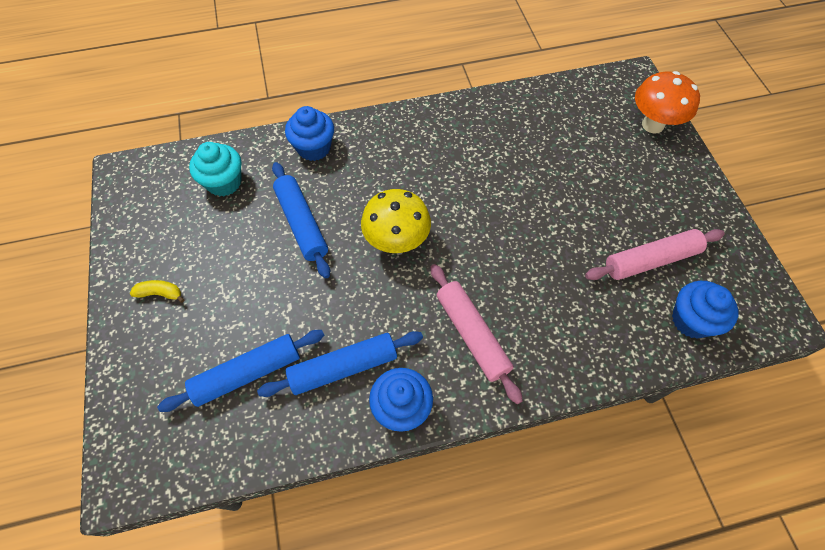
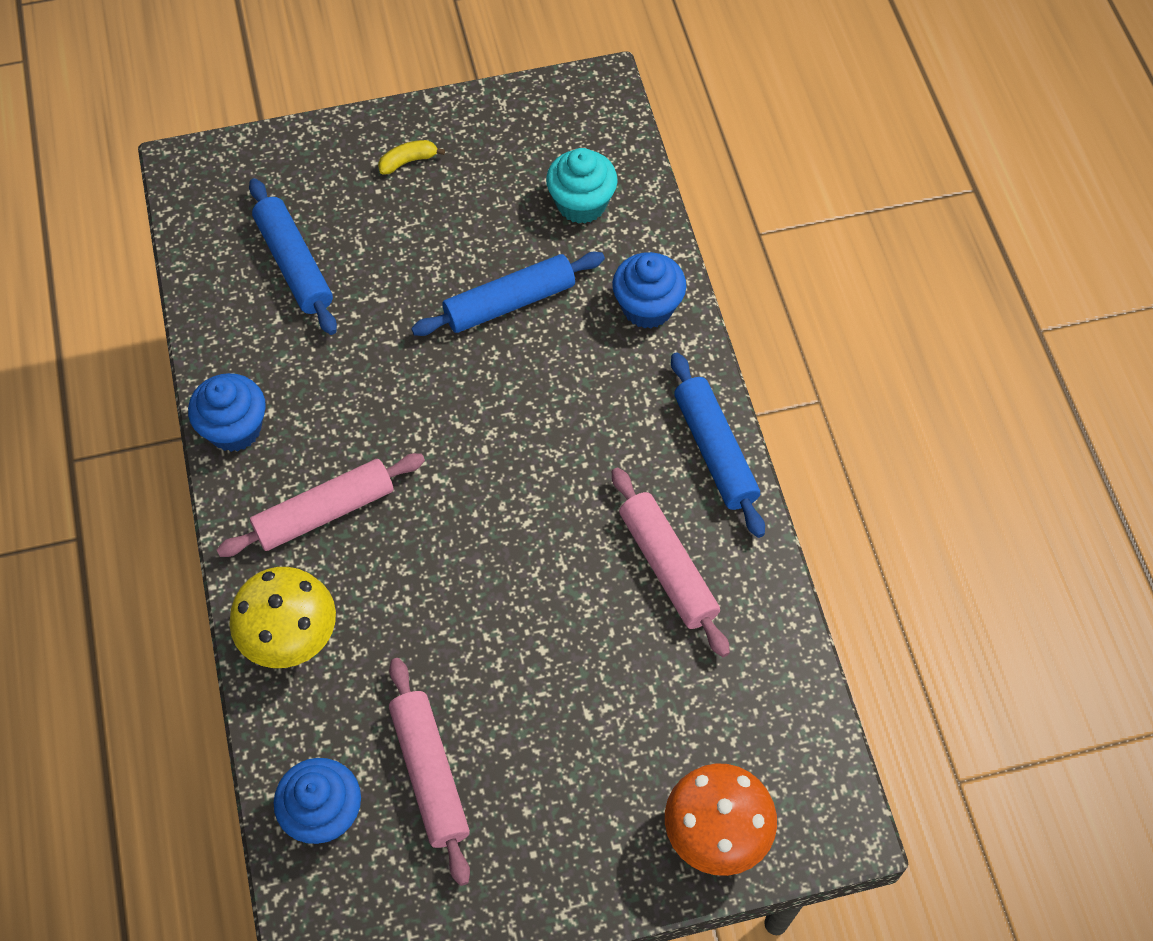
camera: 90 degrees right, 0 degrees up
yellow banana [130,280,184,303] -> yellow banana turned 120 degrees counterclockwise [378,140,445,175]
blue rolling pin [257,331,423,397] -> blue rolling pin moved to [671,352,765,538]
yellow mushroom [361,189,431,253] -> yellow mushroom moved to [229,567,336,668]
none -> pink rolling pin [612,467,730,657]

